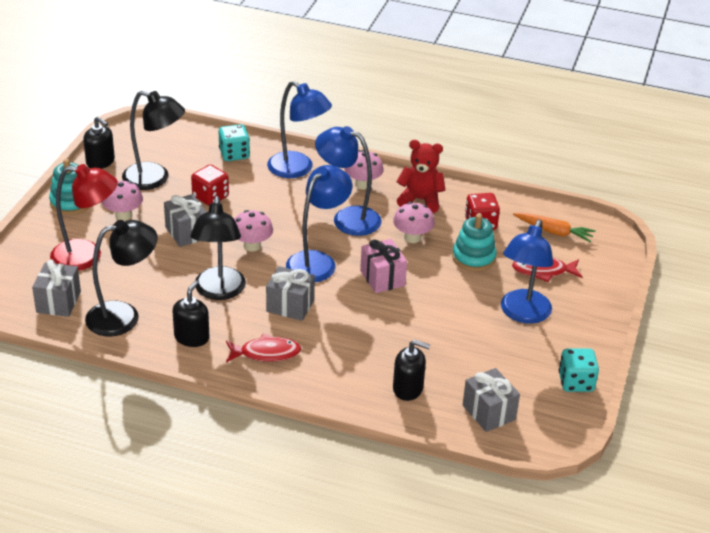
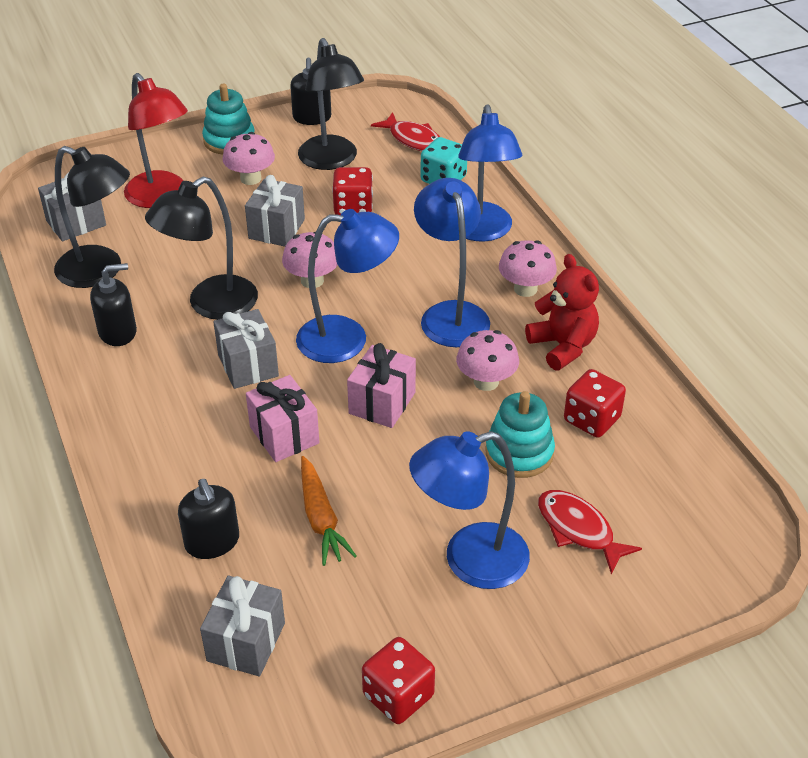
camera: 50 degrees right, 5 degrees up
red fish [226,333,301,362] -> red fish moved to [371,112,440,151]
orange carrot [513,212,596,242] -> orange carrot moved to [301,456,356,566]
turquoise dice [559,349,599,392] -> red dice [362,637,435,724]
none -> pink gift [246,375,319,462]

